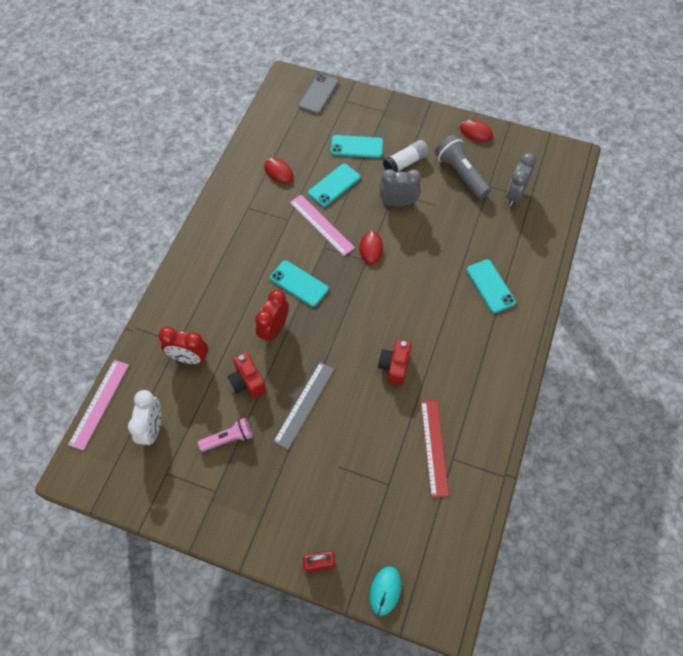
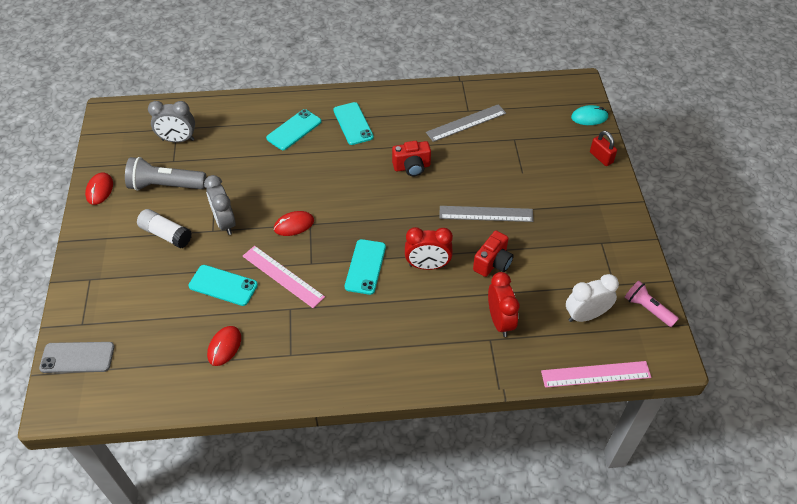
camera: 115 degrees left, 10 degrees down
pink flashlight [198,418,252,452] -> pink flashlight moved to [625,281,679,327]
pink ruler [290,195,355,256] -> pink ruler turned 75 degrees counterclockwise [243,246,325,308]
turquoise phone [330,135,383,158] -> turquoise phone moved to [333,102,374,145]
red ruler [421,400,449,497] -> grey ruler [426,104,506,142]
grey flashlight [435,135,491,199] -> grey flashlight turned 60 degrees clockwise [125,157,206,191]

